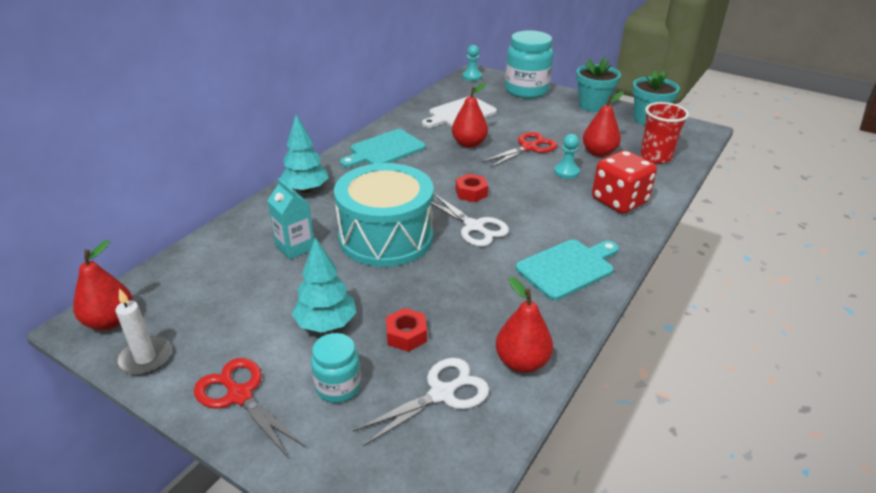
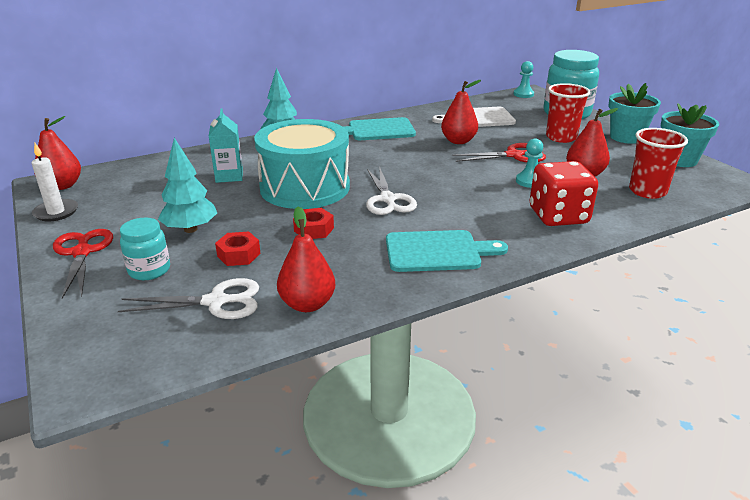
camera: 30 degrees right, 5 degrees down
red nut [456,174,488,202] -> red nut moved to [293,208,334,239]
none -> red cup [546,83,591,143]

